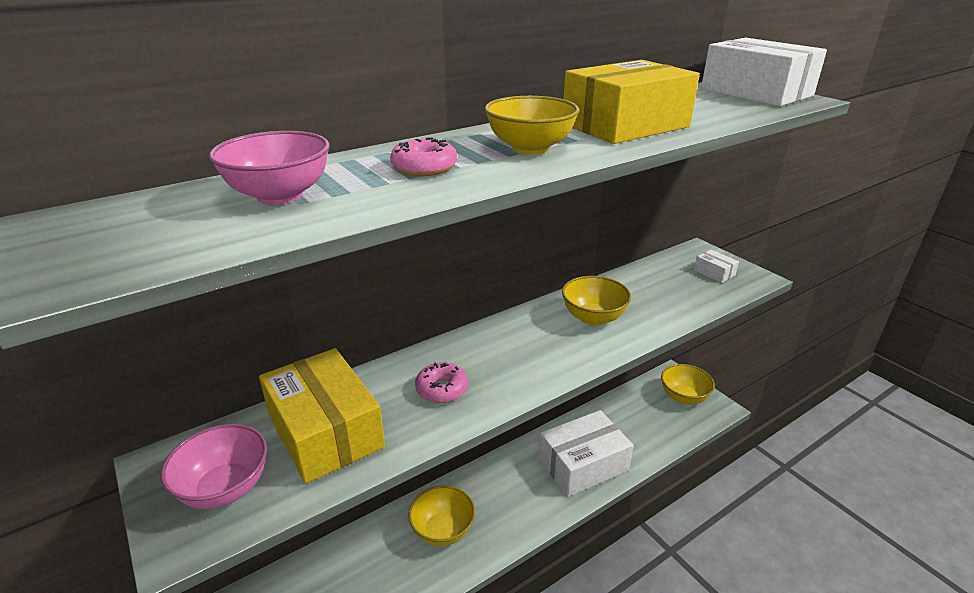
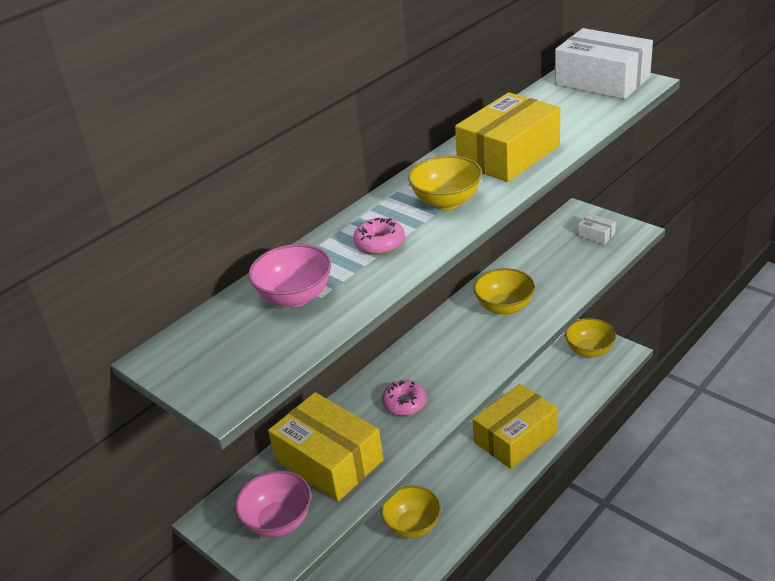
camera: 10 degrees left, 5 degrees up
white box [538,410,634,497] -> yellow box [473,384,558,469]

